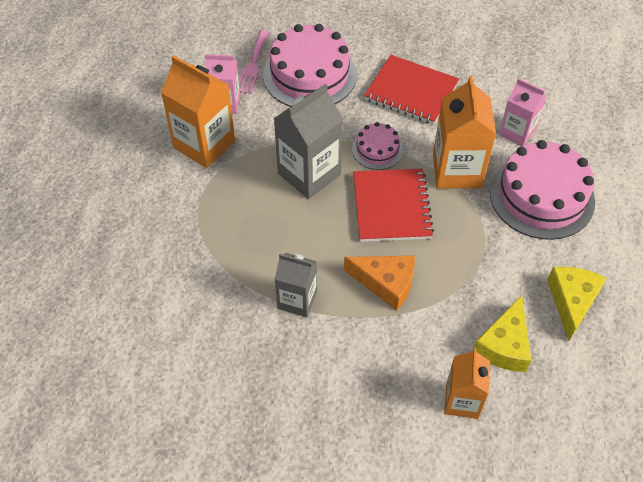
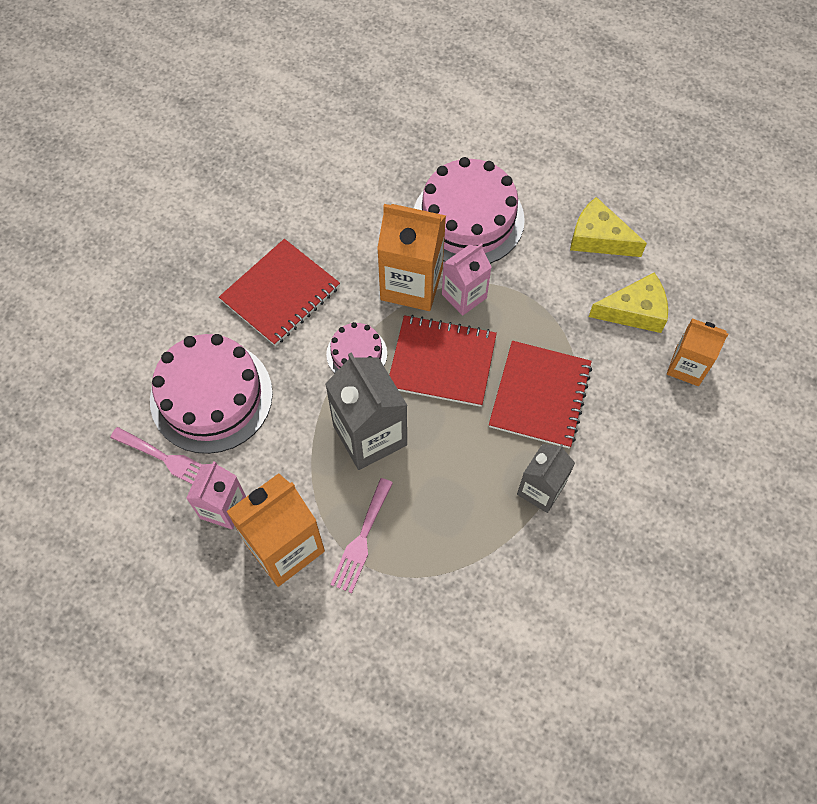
camera: 75 degrees left, 10 degrees up
orange cheese [344,256,415,311] -> red notebook [489,341,592,448]
yellow cheese [473,295,531,372] -> yellow cheese turned 45 degrees counterclockwise [589,273,668,333]
pink carton [499,78,547,146] -> pink carton moved to [442,243,492,316]
none -> pink fork [330,478,393,593]

